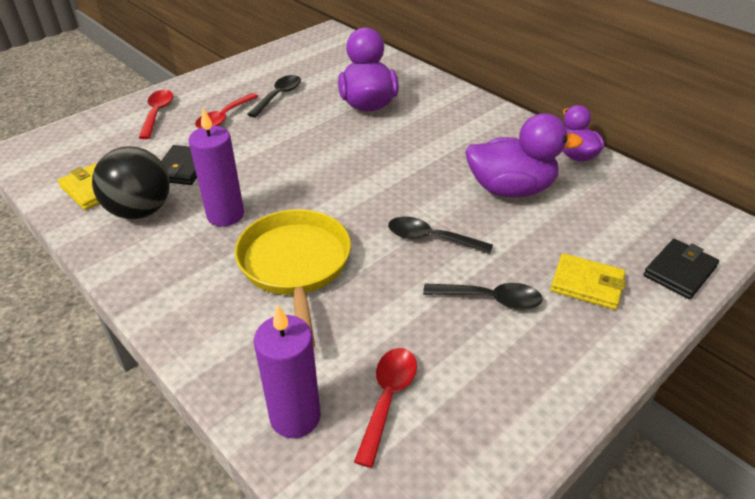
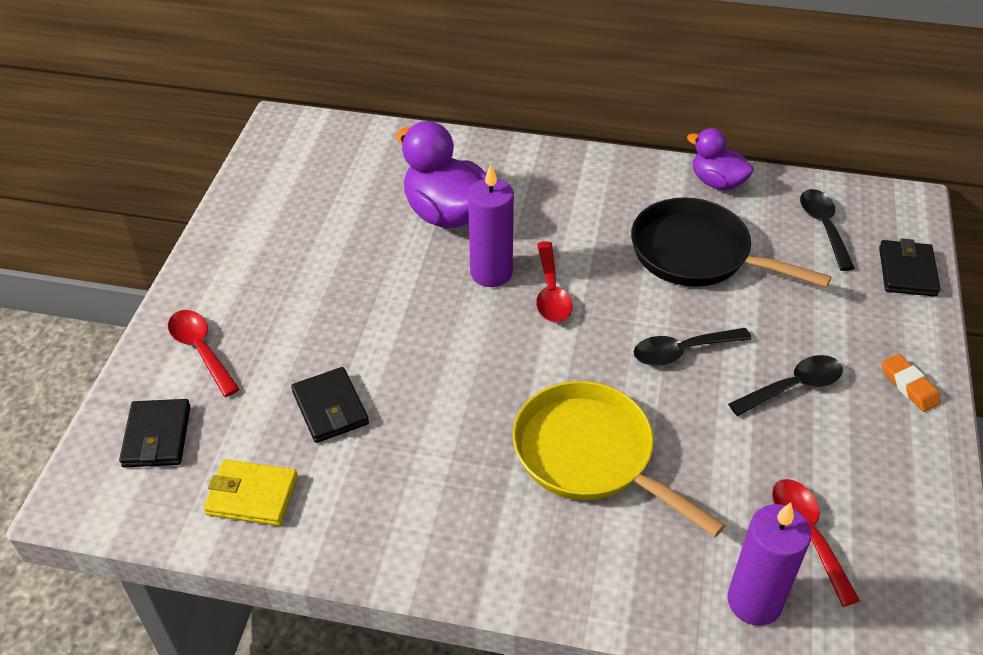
camera: 35 degrees left, 5 degrees up
black ball [92,146,170,219] -> none
purple candle [189,108,244,227] -> purple candle moved to [468,164,514,287]
red spoon [195,93,259,128] -> red spoon moved to [536,241,572,322]
black spoon [248,75,301,118] -> black spoon moved to [800,189,855,271]
purple duck [465,113,583,197] -> black pan [631,198,831,288]
yellow wallet [550,253,626,310] -> none
none -> black wallet [119,399,191,468]
none -> orange eraser [882,354,941,412]

